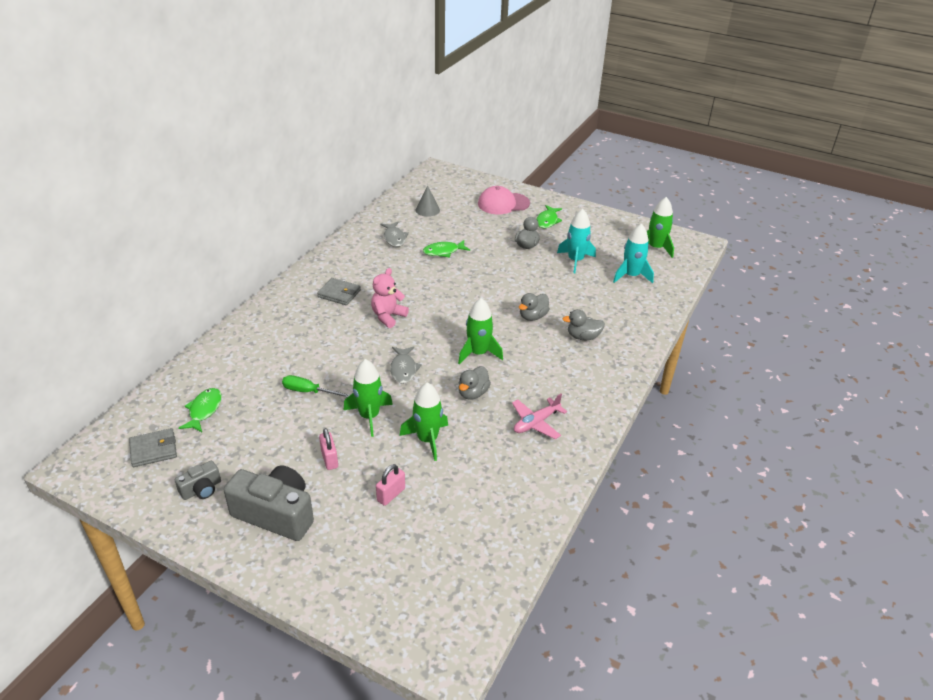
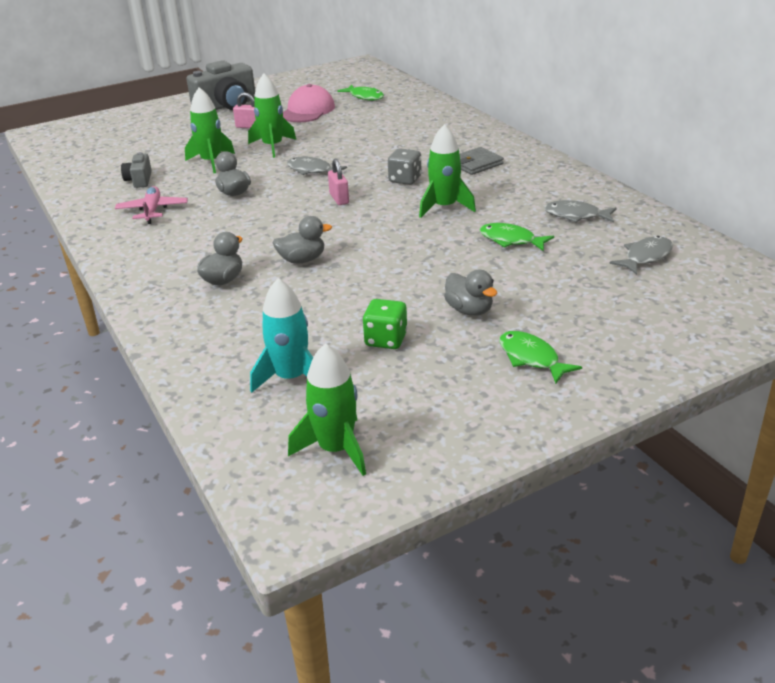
camera: 125 degrees right, 5 degrees down
grey wallet [129,428,177,467] -> none
grey camera [175,461,221,500] -> grey camera moved to [121,152,152,188]
green screwdriver [282,375,350,397] -> none
pink teddy bear [371,268,409,328] -> grey dice [388,148,421,185]
pink padlock [376,464,405,506] -> pink padlock moved to [328,159,349,205]
grey cone [416,185,440,217] -> grey fish [609,236,673,275]
green fish [423,240,470,257] -> green fish turned 75 degrees counterclockwise [479,223,554,251]
green rocket [458,298,503,365] -> green rocket moved to [419,124,476,218]
pink cap [478,186,530,214] -> pink cap moved to [283,84,335,122]
grey duck [519,293,550,321] -> grey duck turned 90 degrees clockwise [273,216,332,264]
turquoise rocket [557,209,596,273] -> green dice [363,299,408,349]

